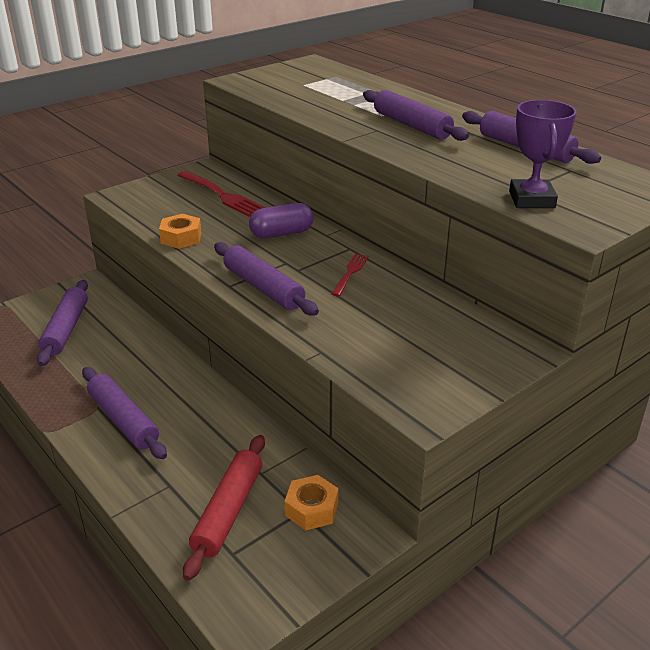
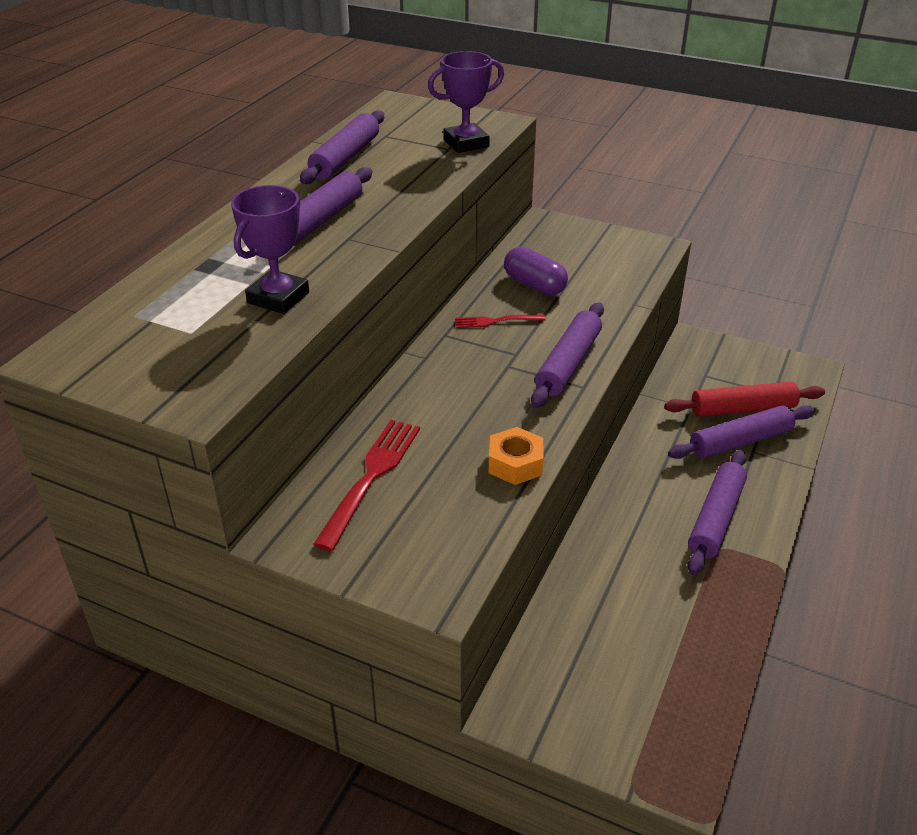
camera: 115 degrees left, 5 degrees up
purple rolling pin [37,280,88,366] -> purple rolling pin moved to [668,405,815,459]
purple capsule [249,203,314,238] -> purple capsule moved to [504,247,568,295]
orange nut [285,475,338,530] -> none
none -> purple trophy [231,185,309,314]

